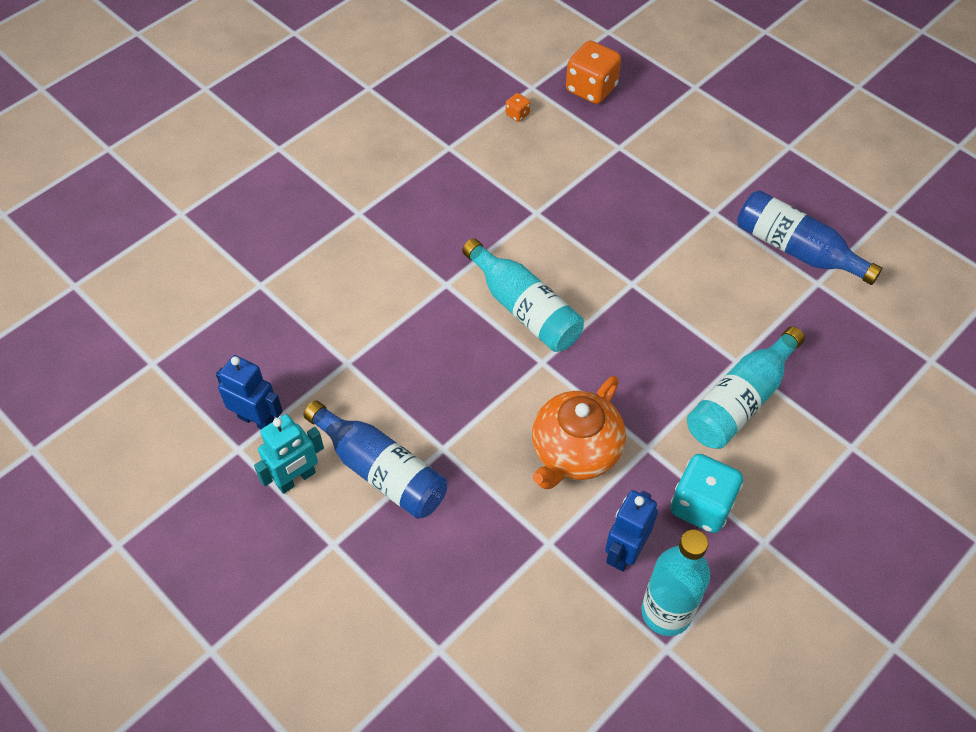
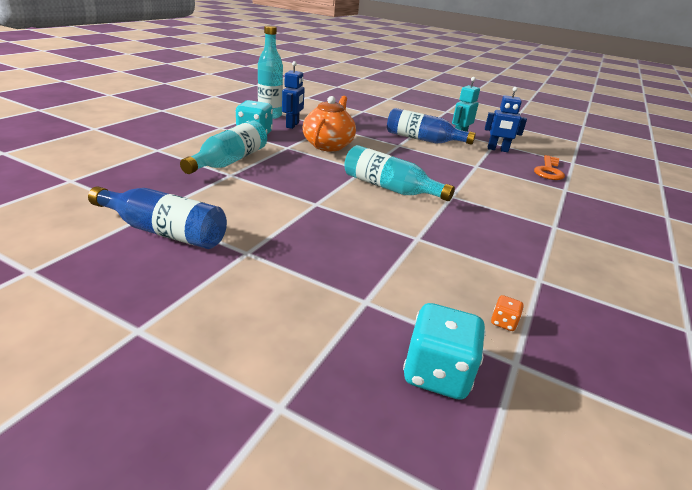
camera: 160 degrees right, 25 degrees down
orange dice [566,41,621,104] -> turquoise dice [403,303,486,400]
none -> orange key [534,155,565,180]

